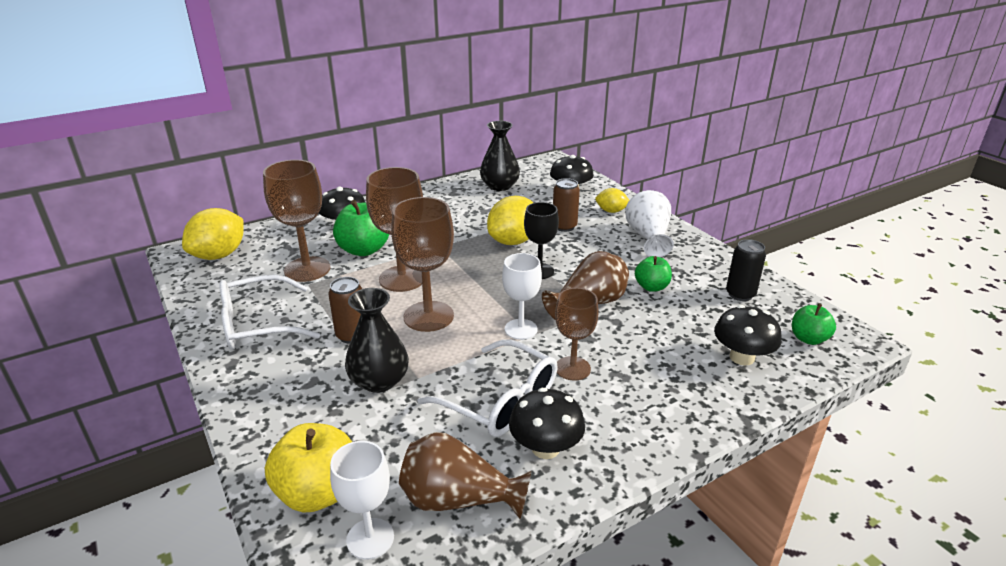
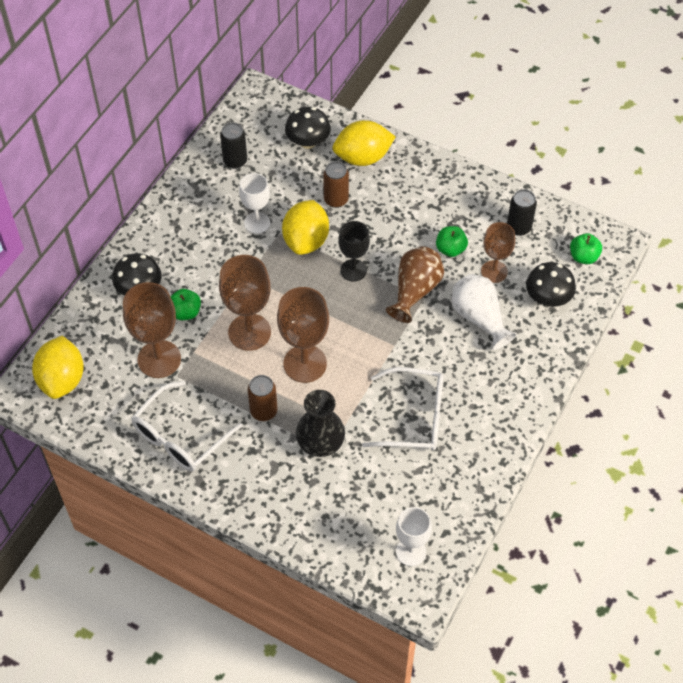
camera: 30 degrees left, 25 degrees up
yellow apple [265,423,352,513] -> none
green apple [333,200,389,256] -> green apple [171,289,201,320], size x0.61
brown vase [399,432,531,519] -> none
black vase [480,121,520,191] -> black can [220,122,247,169]
white goblet [502,253,542,340] -> white goblet moved to [239,173,270,234]
black mushroom [509,388,585,459] -> none
brown goblet [555,288,599,381] -> brown goblet moved to [481,222,515,283]
yellow lemon [595,188,629,213] -> yellow lemon [333,120,395,166], size x1.81
white vase [625,190,674,257] -> white vase moved to [452,274,517,350]

